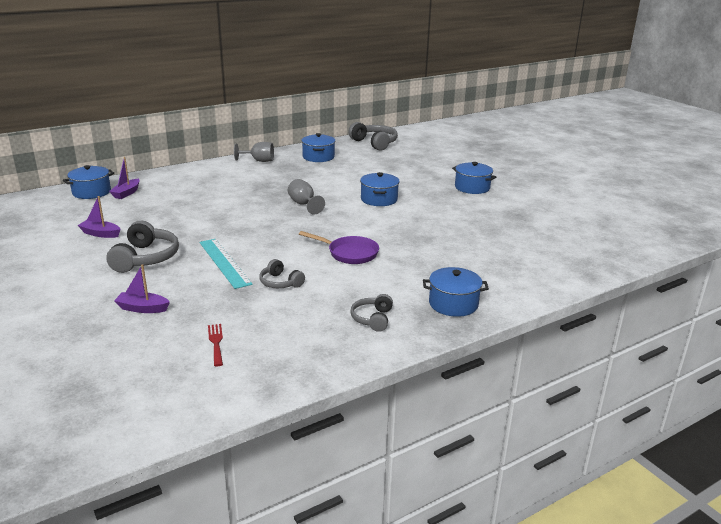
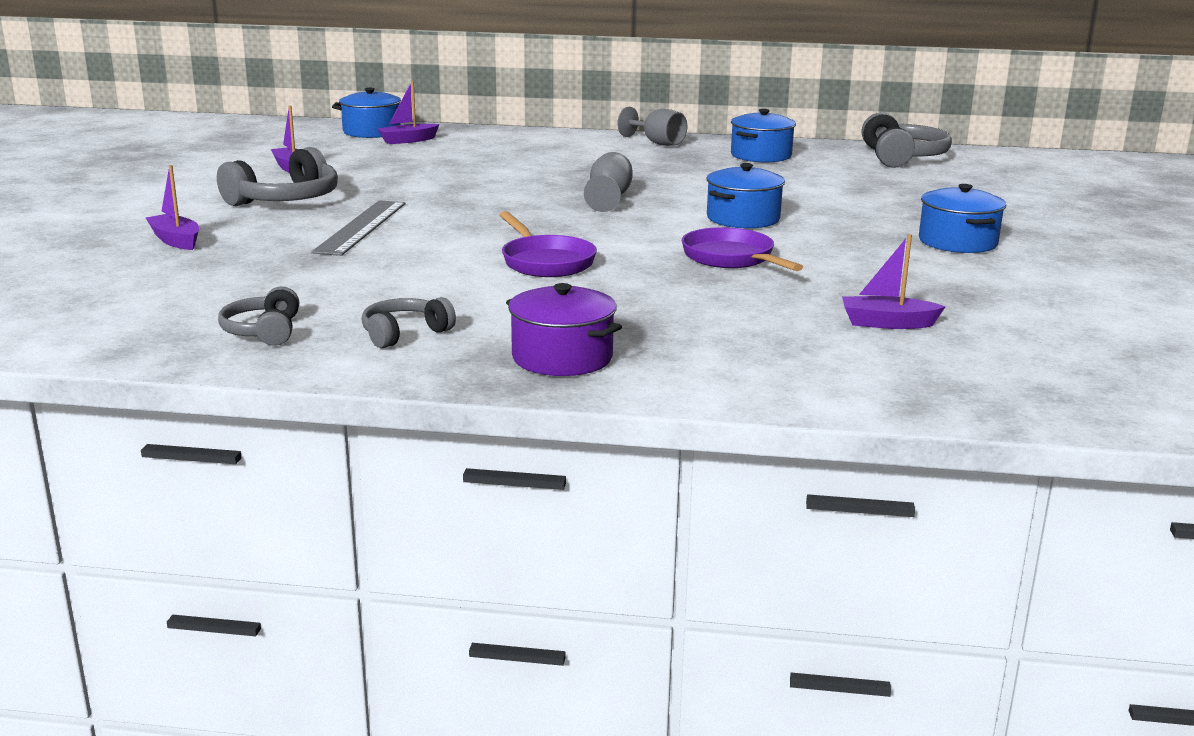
camera: 40 degrees right, 5 degrees down
turquoise ruler [200,239,253,289] -> grey ruler [311,200,406,256]
red fork [208,324,223,366] -> none
grey headphones [259,259,305,288] -> grey headphones moved to [218,286,299,346]
blue pot [423,267,489,317] -> purple pot [506,283,622,376]
none -> purple pan [682,227,803,271]
none -> purple boat [842,234,946,329]

